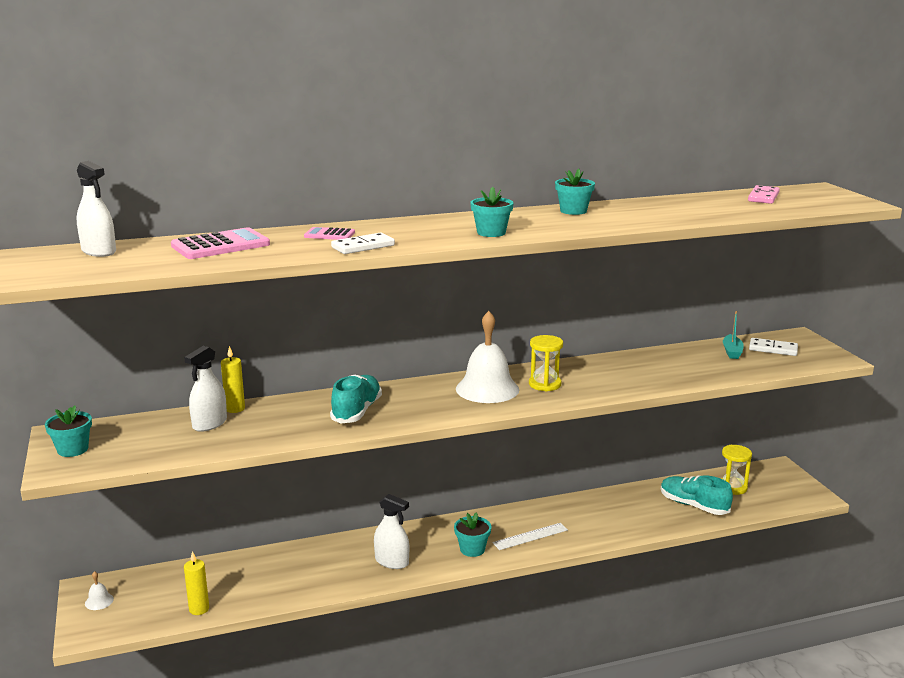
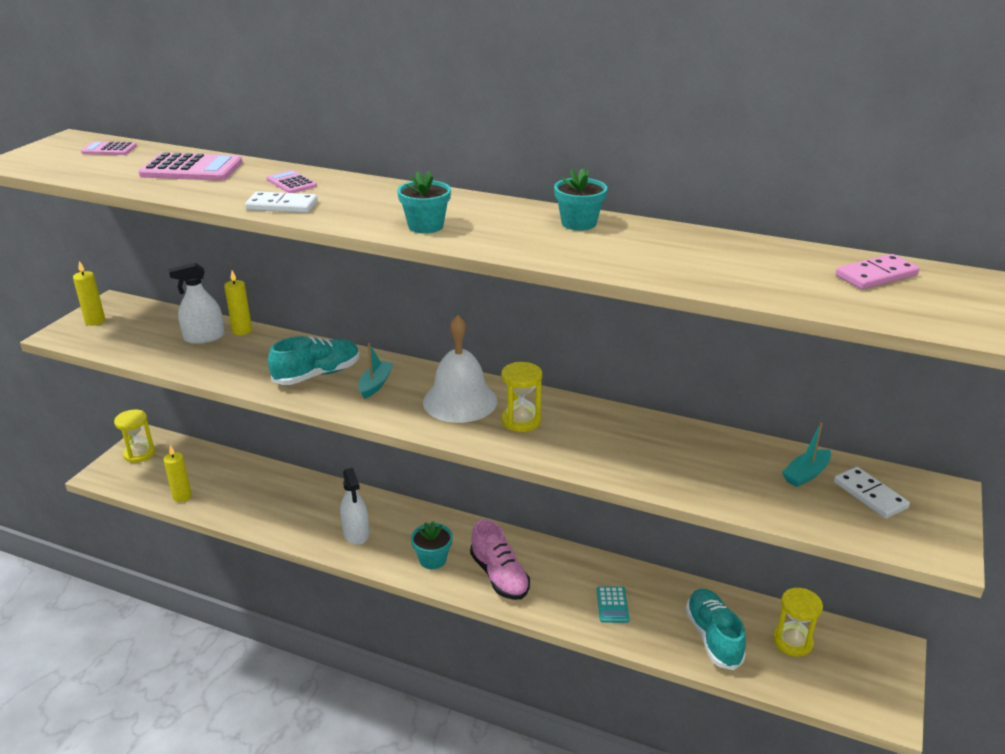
camera: 40 degrees right, 10 degrees up
turquoise flower pot [45,406,92,457] -> yellow candle [73,261,105,326]
white spray bottle [77,161,116,257] -> pink calculator [81,141,137,155]
white bell [85,571,114,610] -> yellow hourglass [114,409,155,463]
white ruler [492,523,568,550] -> pink shoe [470,519,530,600]
none -> turquoise boat [358,343,393,399]
none -> turquoise calculator [596,586,629,623]

